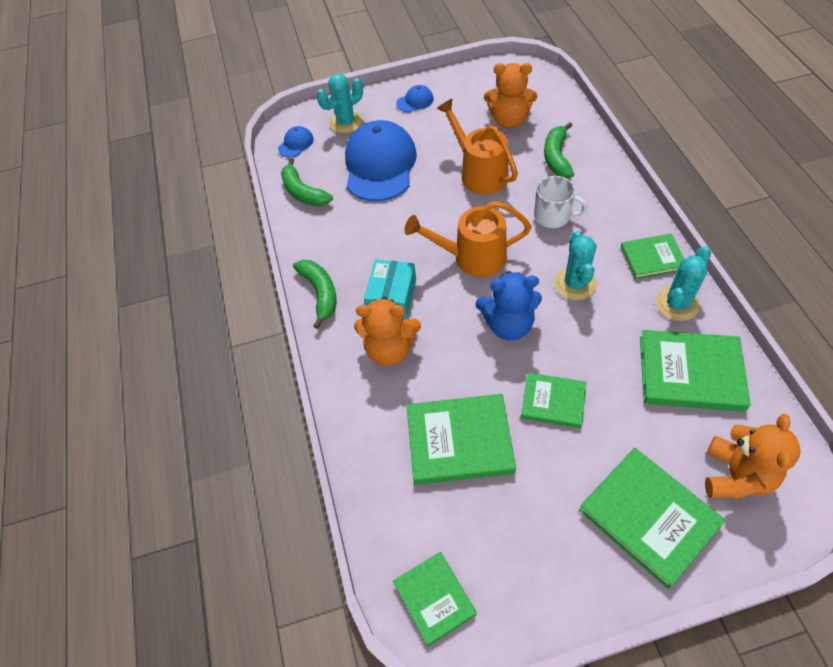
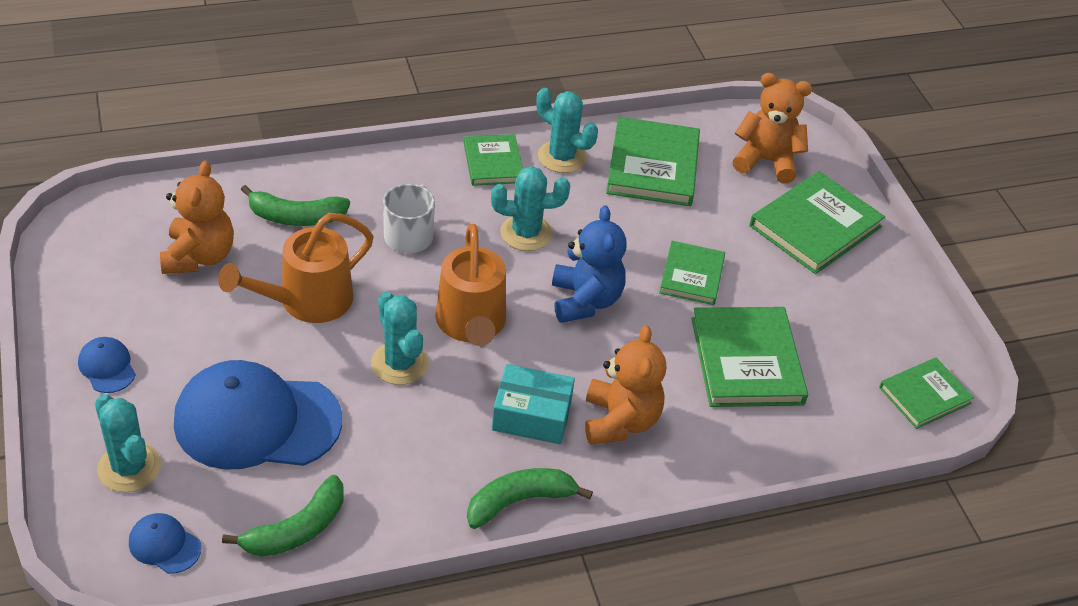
camera: 100 degrees left, 10 degrees down
none -> turquoise cactus [371,291,429,385]

